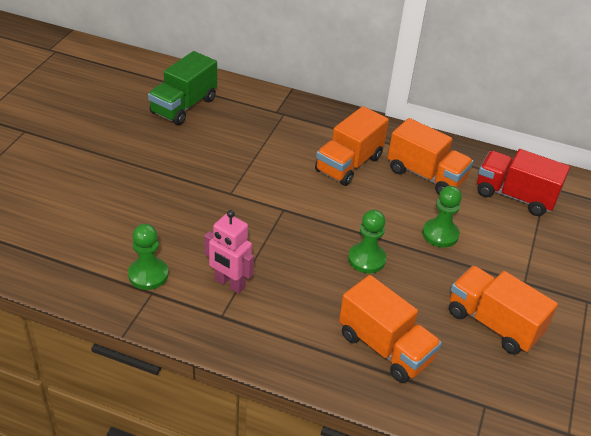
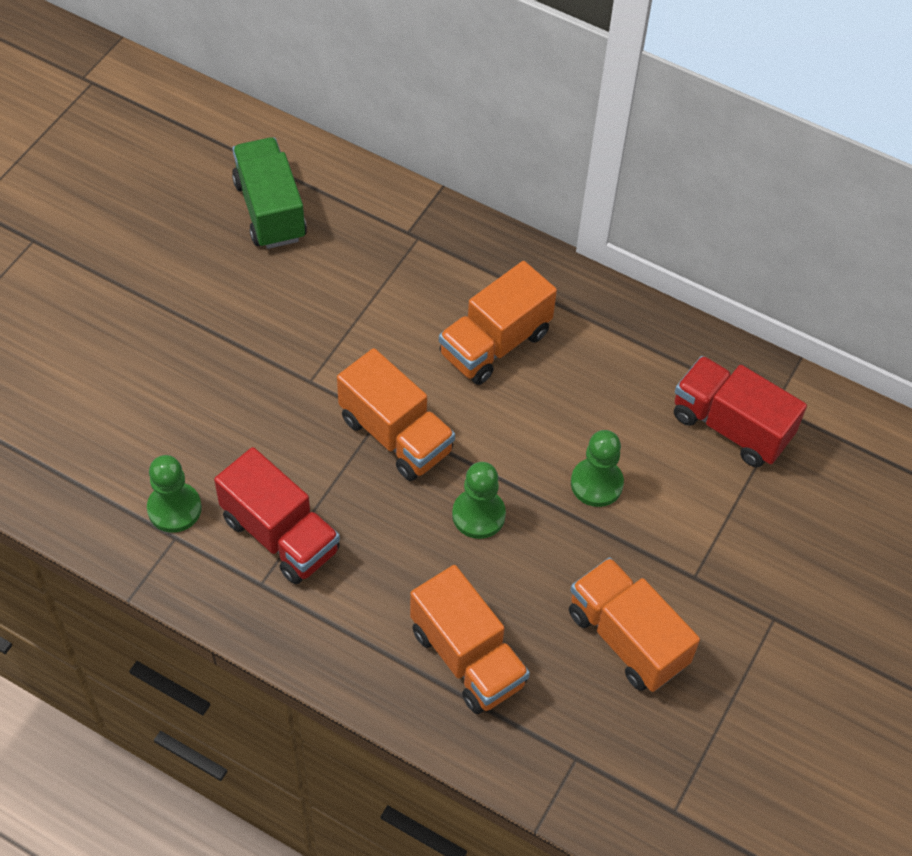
camera: 10 degrees right, 15 degrees up
green truck [148,51,217,125] -> green truck turned 120 degrees clockwise [232,137,307,249]
pink robot [204,210,254,294] -> red truck [214,447,340,584]
orange truck [388,118,474,194] -> orange truck moved to [337,348,455,481]

